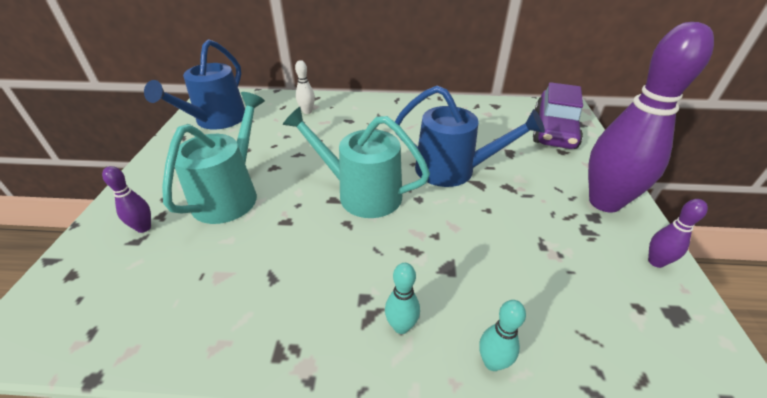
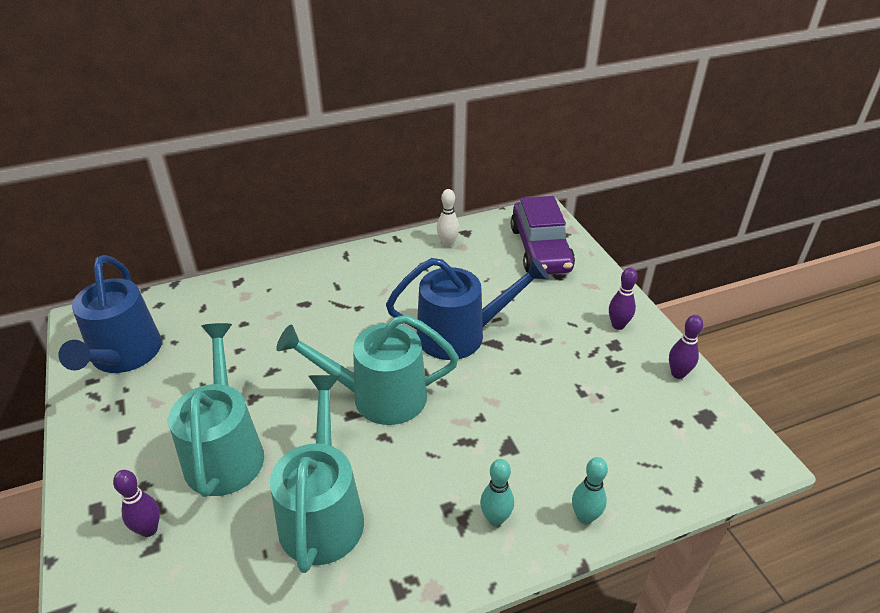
camera: 25 degrees left, 0 degrees up
white bowling pin [295,60,315,114] -> white bowling pin moved to [437,189,459,247]
purple bowling pin [588,22,714,213] -> purple bowling pin [609,267,638,330], size x0.41
none -> turquoise watering can [270,375,364,573]

